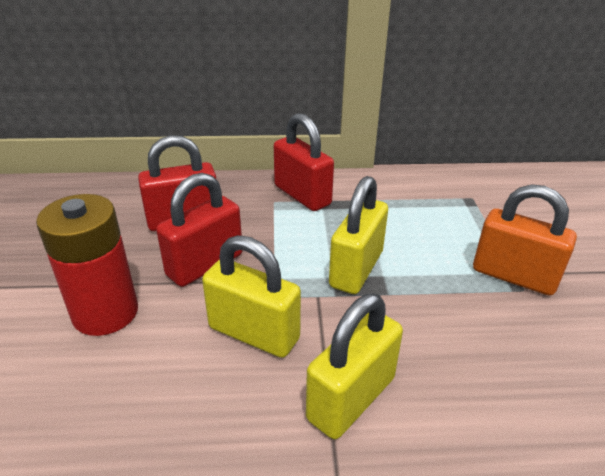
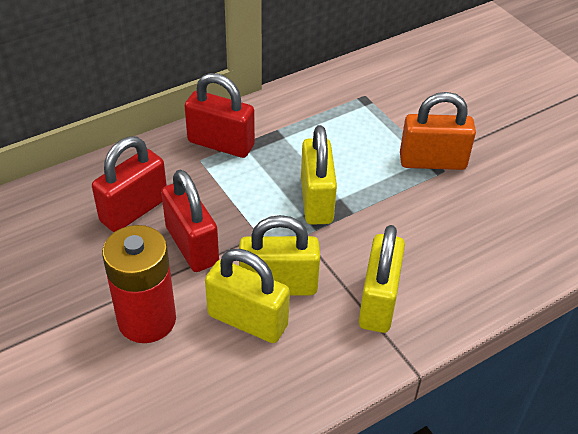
camera: 30 degrees left, 10 degrees up
red padlock [156,173,243,287] -> red padlock turned 45 degrees counterclockwise [161,170,219,272]
none -> yellow padlock [205,249,290,343]

